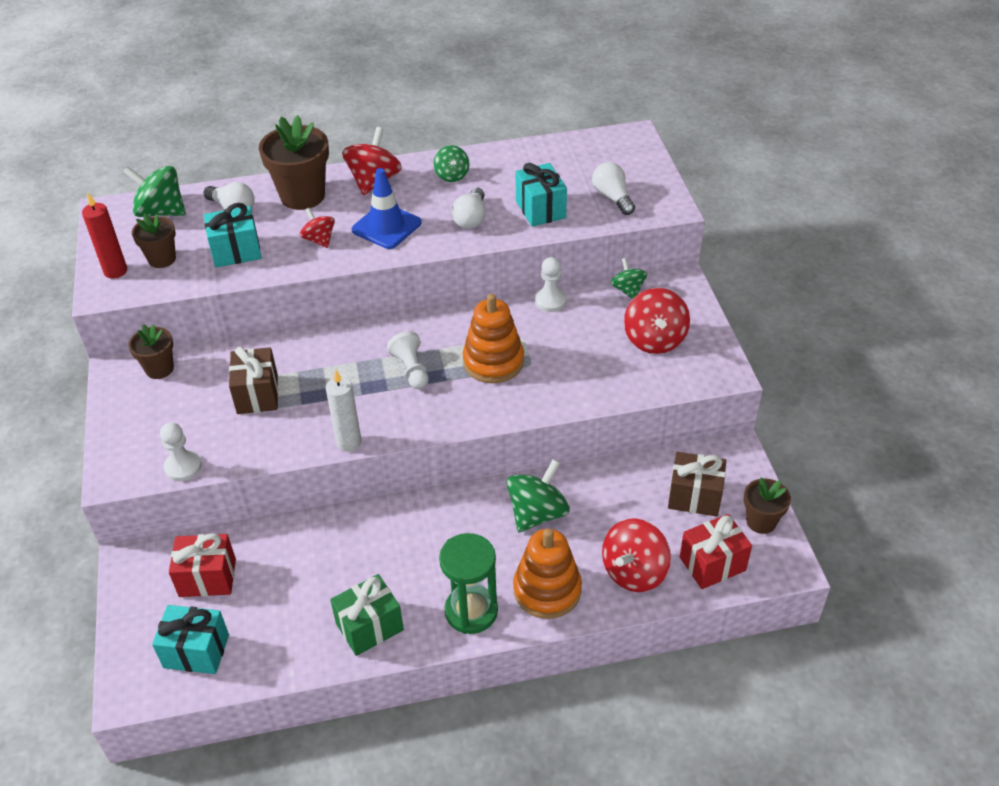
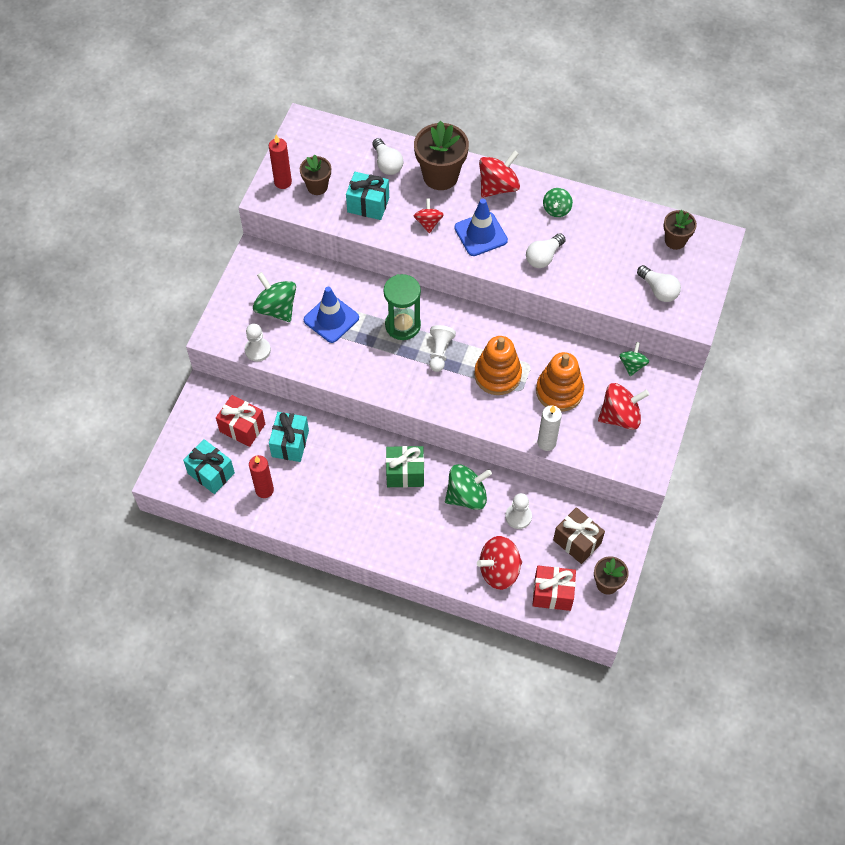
camera: 30 degrees right, 15 degrees up
green spinning top [123,166,186,217] -> green spinning top moved to [253,272,296,322]
brown flower pot [128,324,174,379] -> brown flower pot moved to [663,210,697,250]
brown gift [229,347,278,414] -> blue traffic cone [304,287,359,343]
white candle [326,370,362,452] -> white candle moved to [538,405,562,451]
green gift [330,574,404,656] -> green gift moved to [386,446,424,488]
green hourglass [439,533,498,634] -> green hourglass moved to [384,274,421,340]
orange stacking toy [513,528,582,619] -> orange stacking toy moved to [536,352,584,412]
turquoise gift [515,163,567,227] -> turquoise gift moved to [269,412,309,462]
white pawn [535,257,567,312] -> white pawn moved to [505,493,532,529]
white light bulb [592,162,635,215] -> white light bulb turned 135 degrees clockwise [637,265,681,302]
red spinning top [624,288,690,354] -> red spinning top turned 135 degrees counterclockwise [598,383,650,430]
none -> red candle [249,455,274,498]

